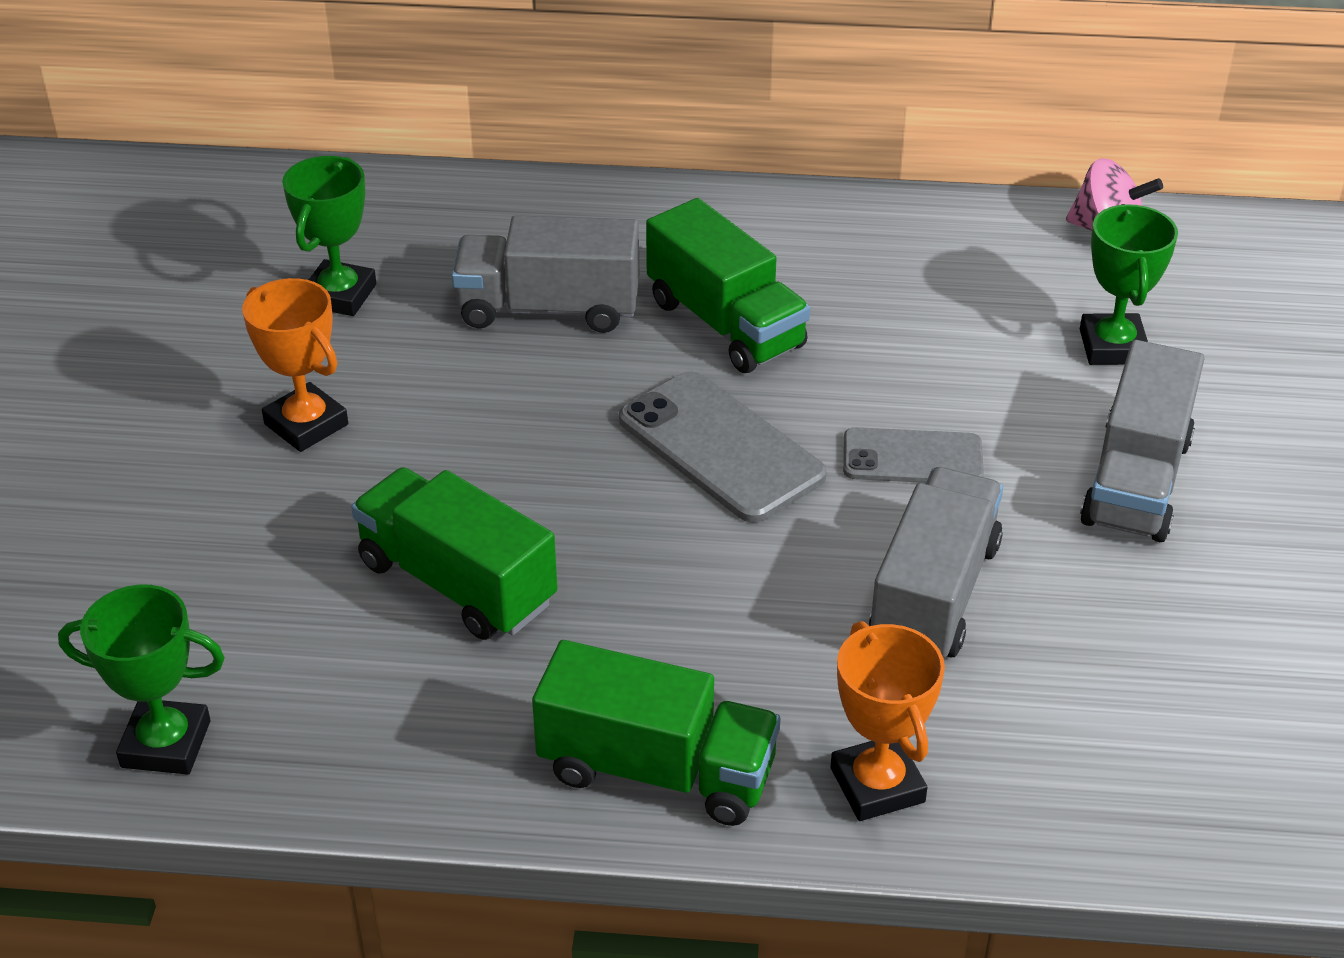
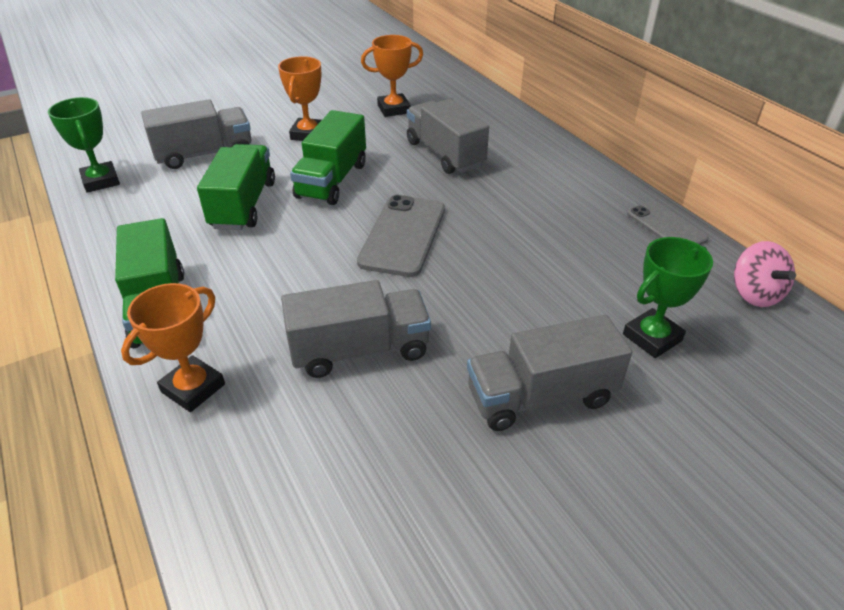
camera: 55 degrees right, 0 degrees up
green trophy [282,156,376,316] -> orange trophy [361,35,423,117]
green truck [646,198,810,373] -> green truck moved to [290,110,366,205]
grey phone [843,427,984,483] -> grey phone moved to [627,201,709,245]
none -> grey truck [141,99,251,169]

